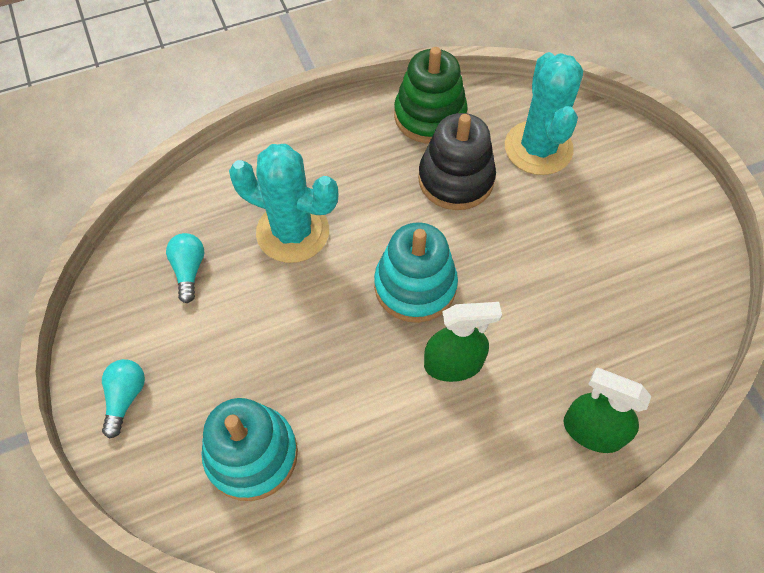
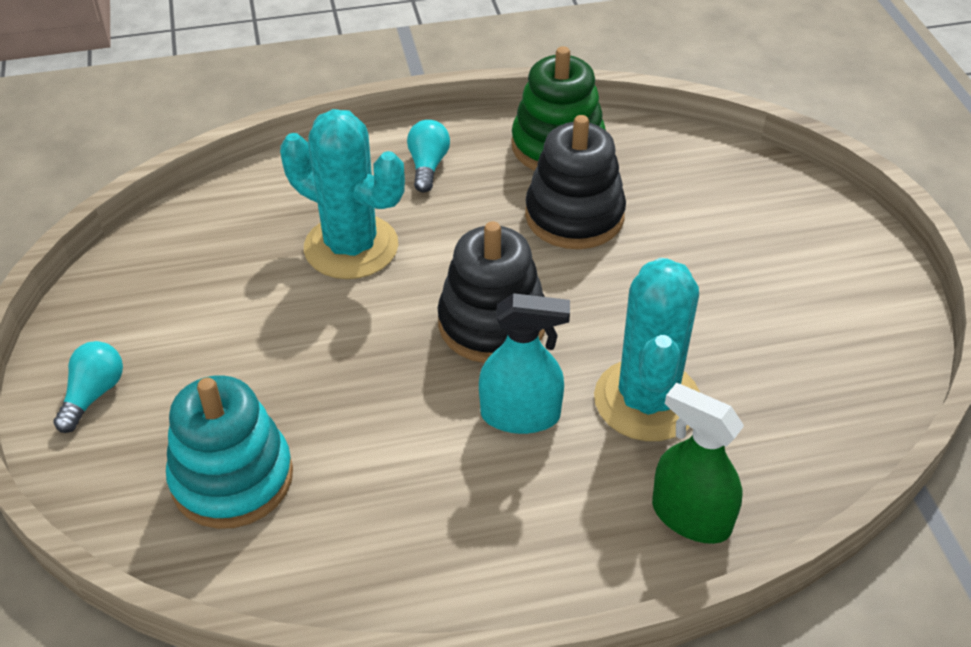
camera: 10 degrees right, 15 degrees down
turquoise light bulb [166,233,204,303] -> turquoise light bulb moved to [407,120,450,192]
turquoise stacking toy [374,222,458,323] -> black stacking toy [438,221,545,363]
green spray bottle [424,302,502,382] -> turquoise spray bottle [479,293,570,434]
turquoise cactus [505,52,583,175] -> turquoise cactus moved to [594,258,700,441]

